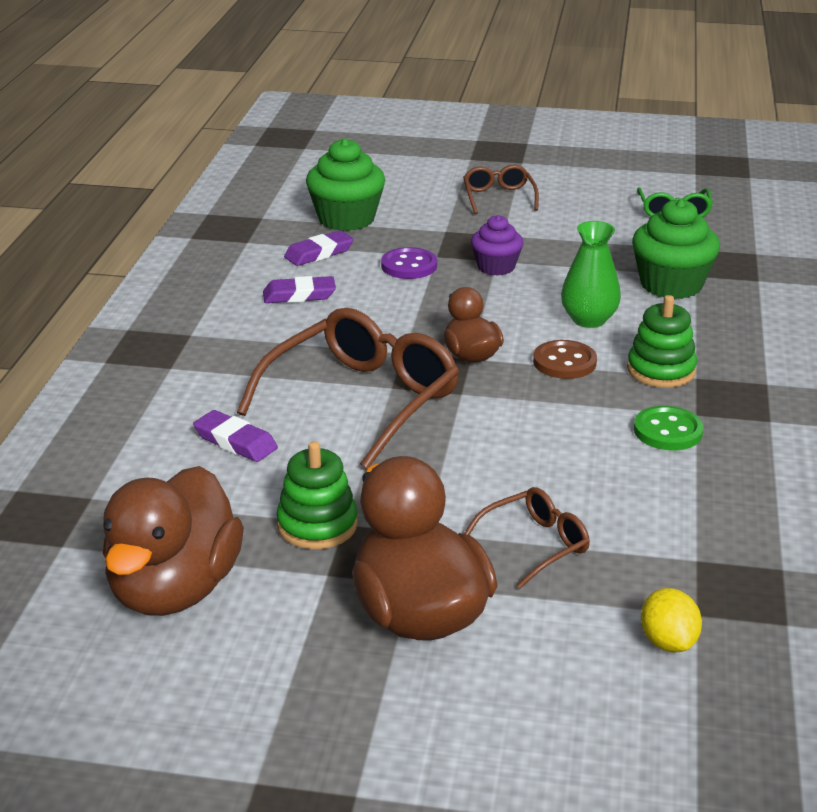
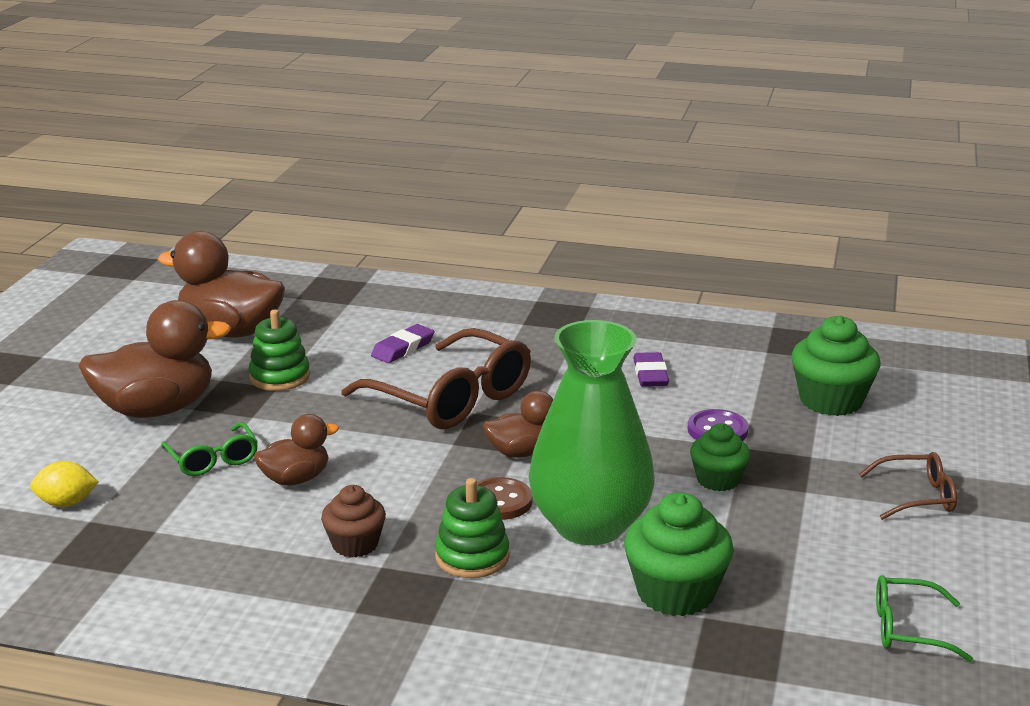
camera: 95 degrees right, 5 degrees down
purple eraser [284,230,354,266] -> none
brown glasses [464,487,590,589] -> green glasses [161,422,258,476]
purple cupcake [471,215,523,276] -> green cupcake [690,424,750,491]
green vase [561,221,621,328] -> green vase [528,320,655,545], size x1.88
green button [634,406,704,450] -> brown cupcake [321,485,386,558]
none -> brown duck [254,414,339,486]

